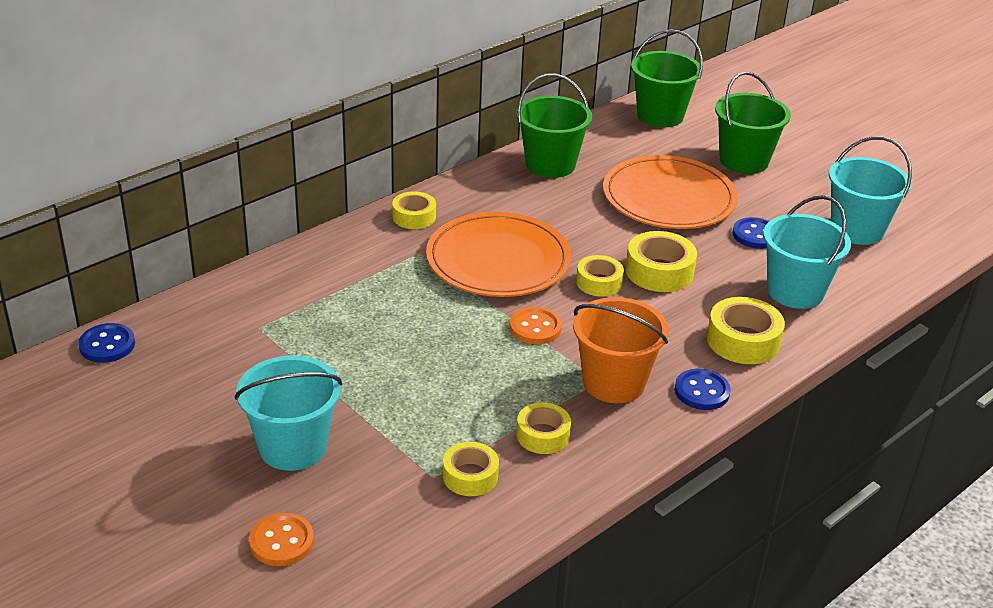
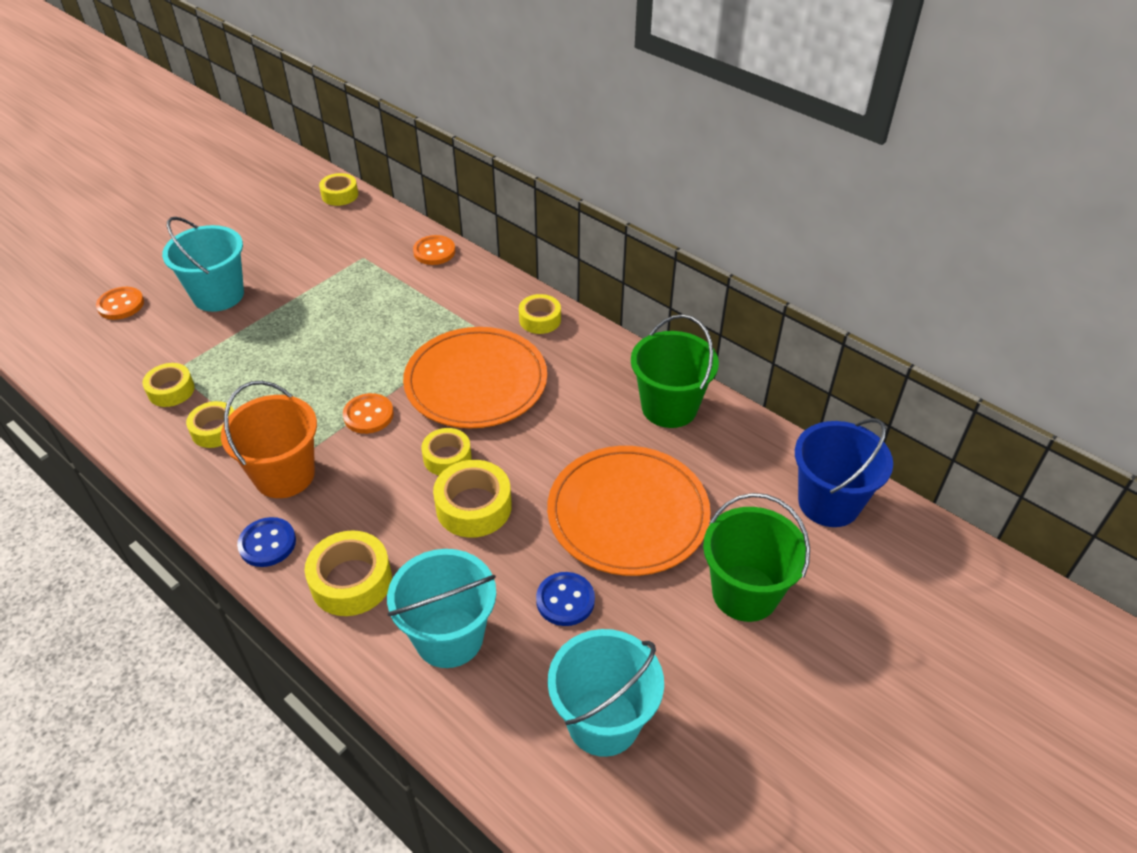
camera: 85 degrees right, 10 degrees up
blue button [78,323,135,363] -> yellow tape [319,173,358,206]
green bucket [631,29,703,127] -> blue bucket [795,418,893,527]
none -> orange button [413,235,455,265]

